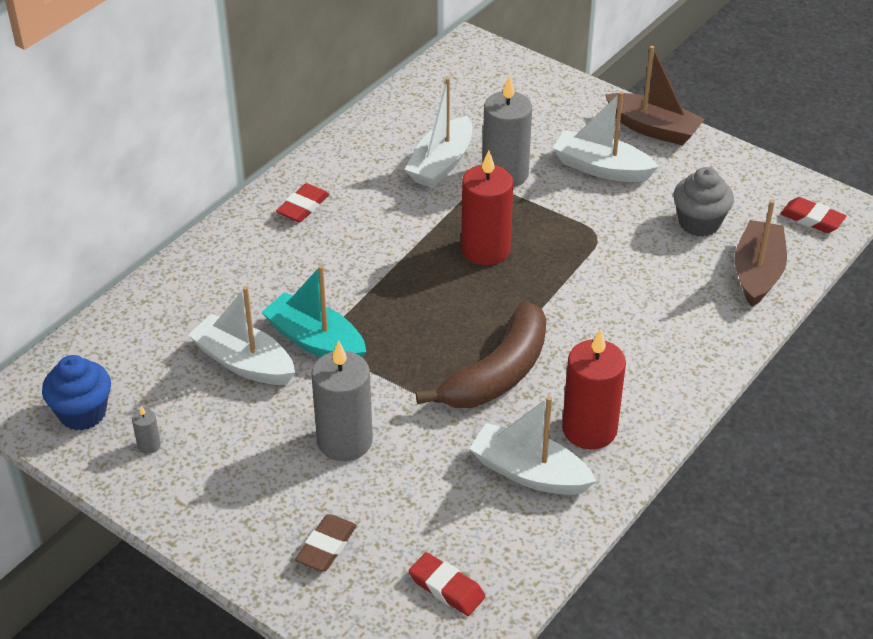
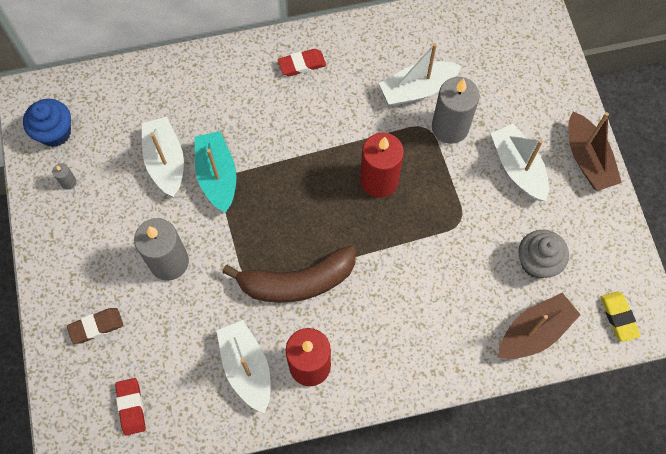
camera: 40 degrees right, 25 degrees up
red eraser [780,197,846,233] -> yellow eraser [600,291,641,342]

